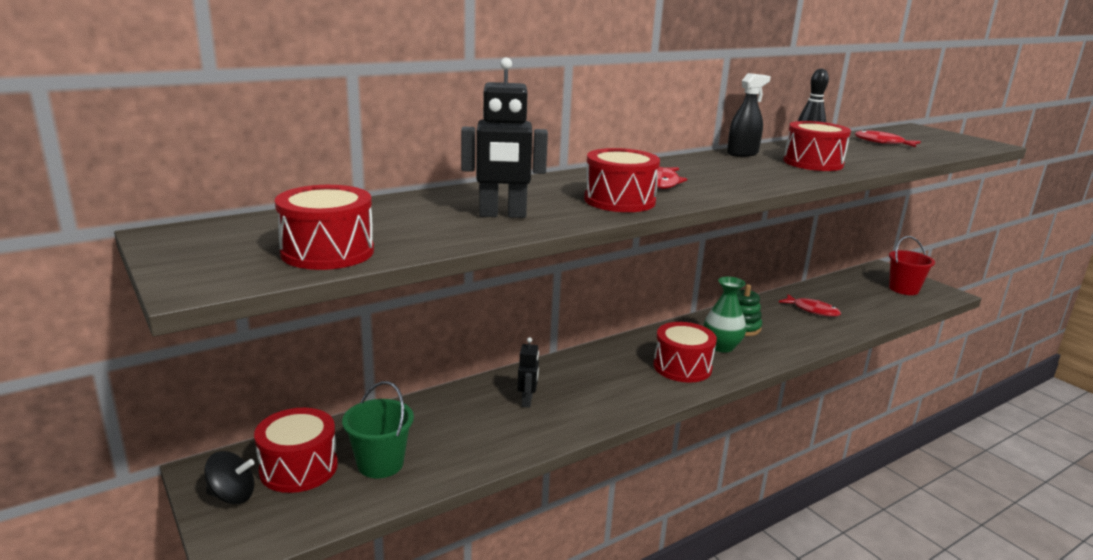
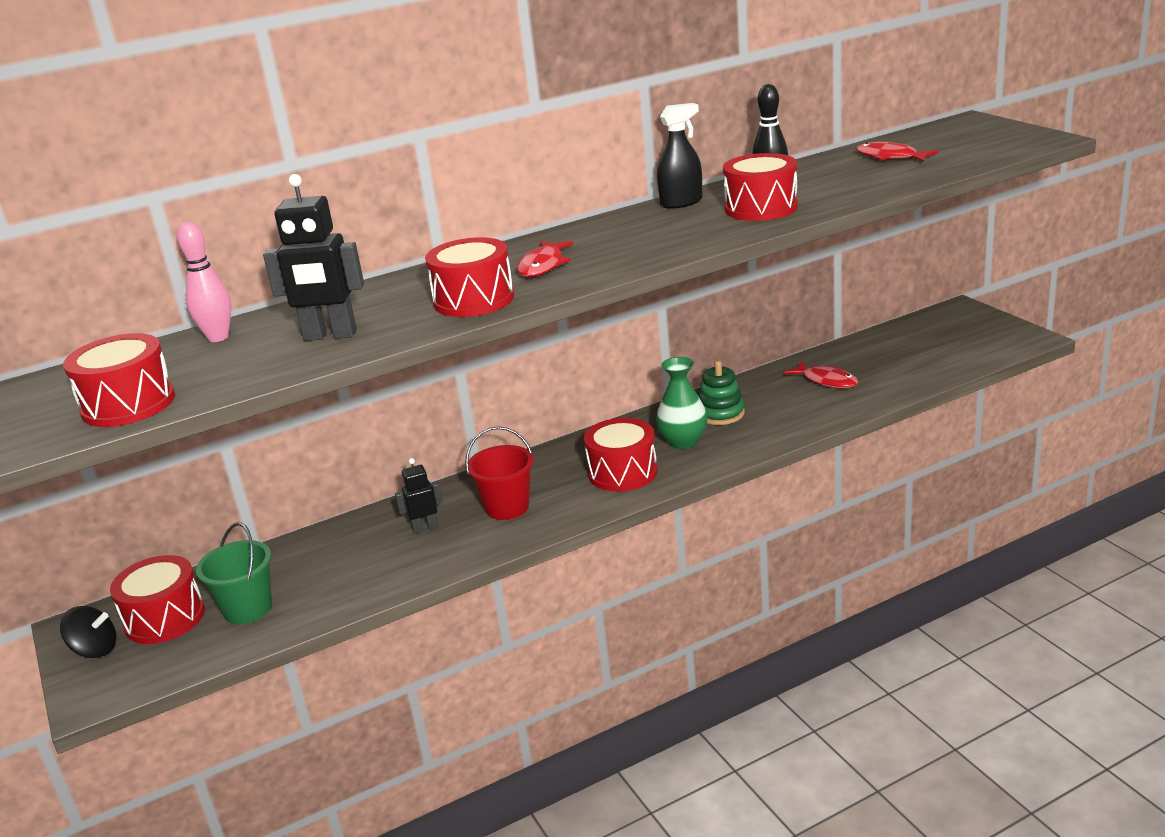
camera: 10 degrees right, 5 degrees up
black robot [517,337,539,408] -> black robot turned 120 degrees counterclockwise [395,458,443,534]
red bucket [889,236,935,295] -> red bucket moved to [465,426,534,520]
none -> pink bowling pin [177,221,231,342]

